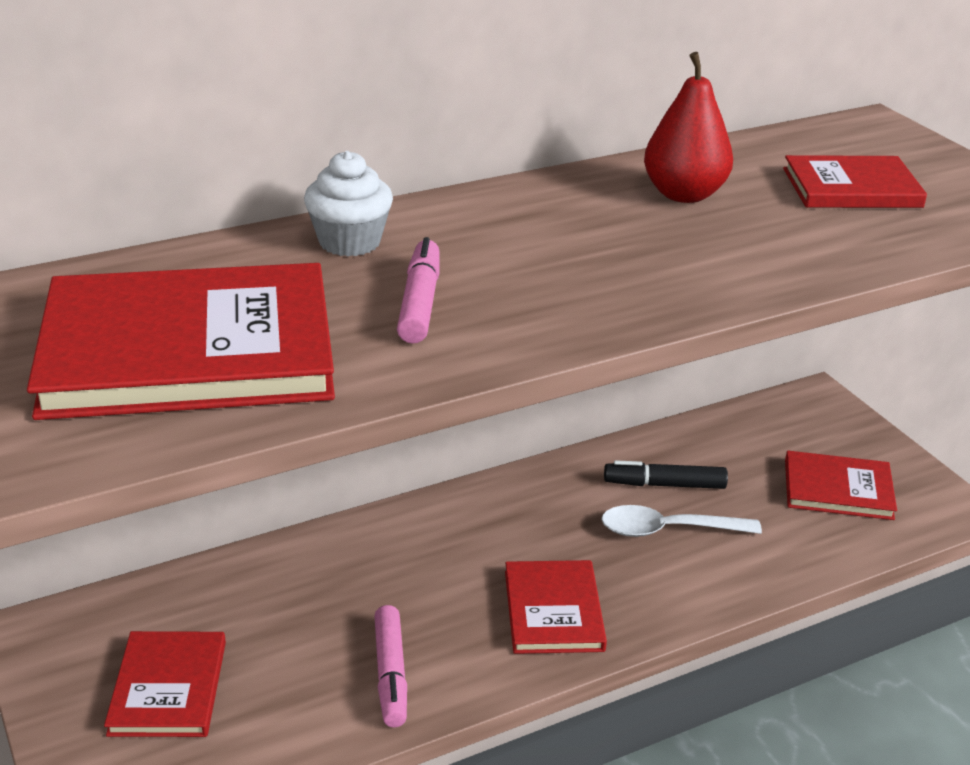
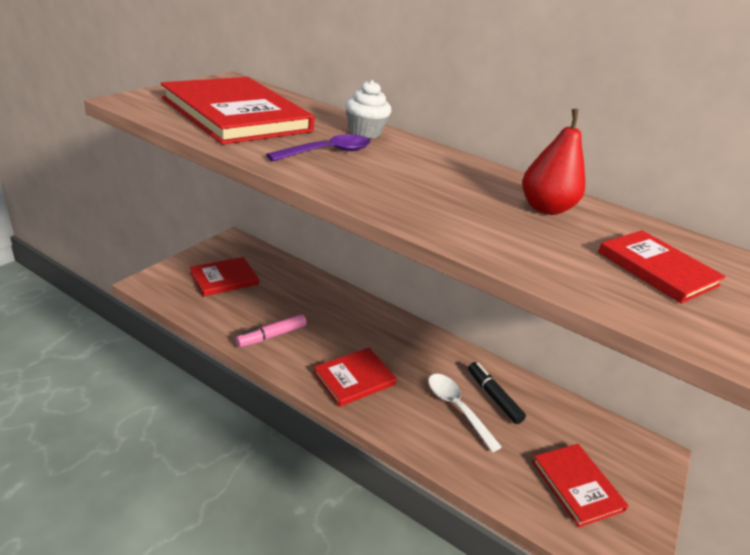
camera: 55 degrees right, 0 degrees up
pink marker [397,237,439,344] -> purple spoon [266,134,370,161]

